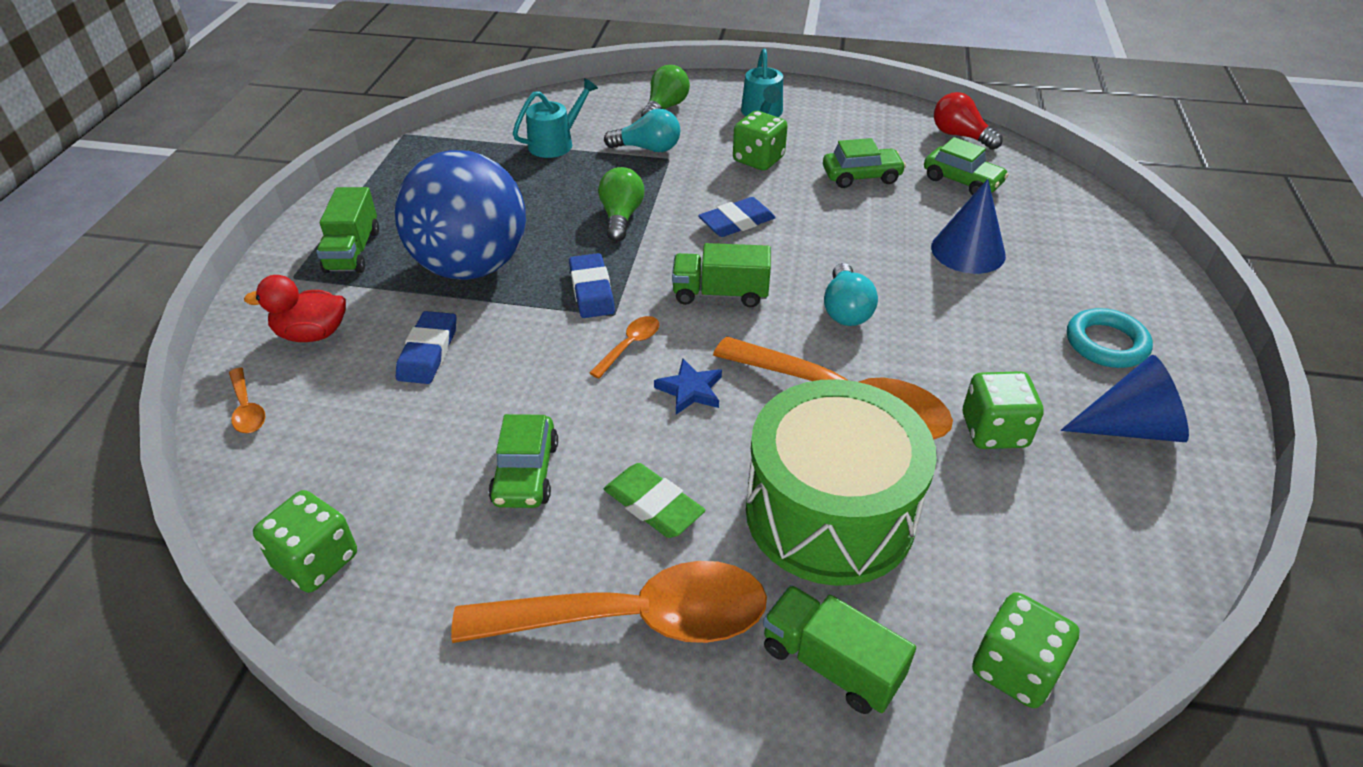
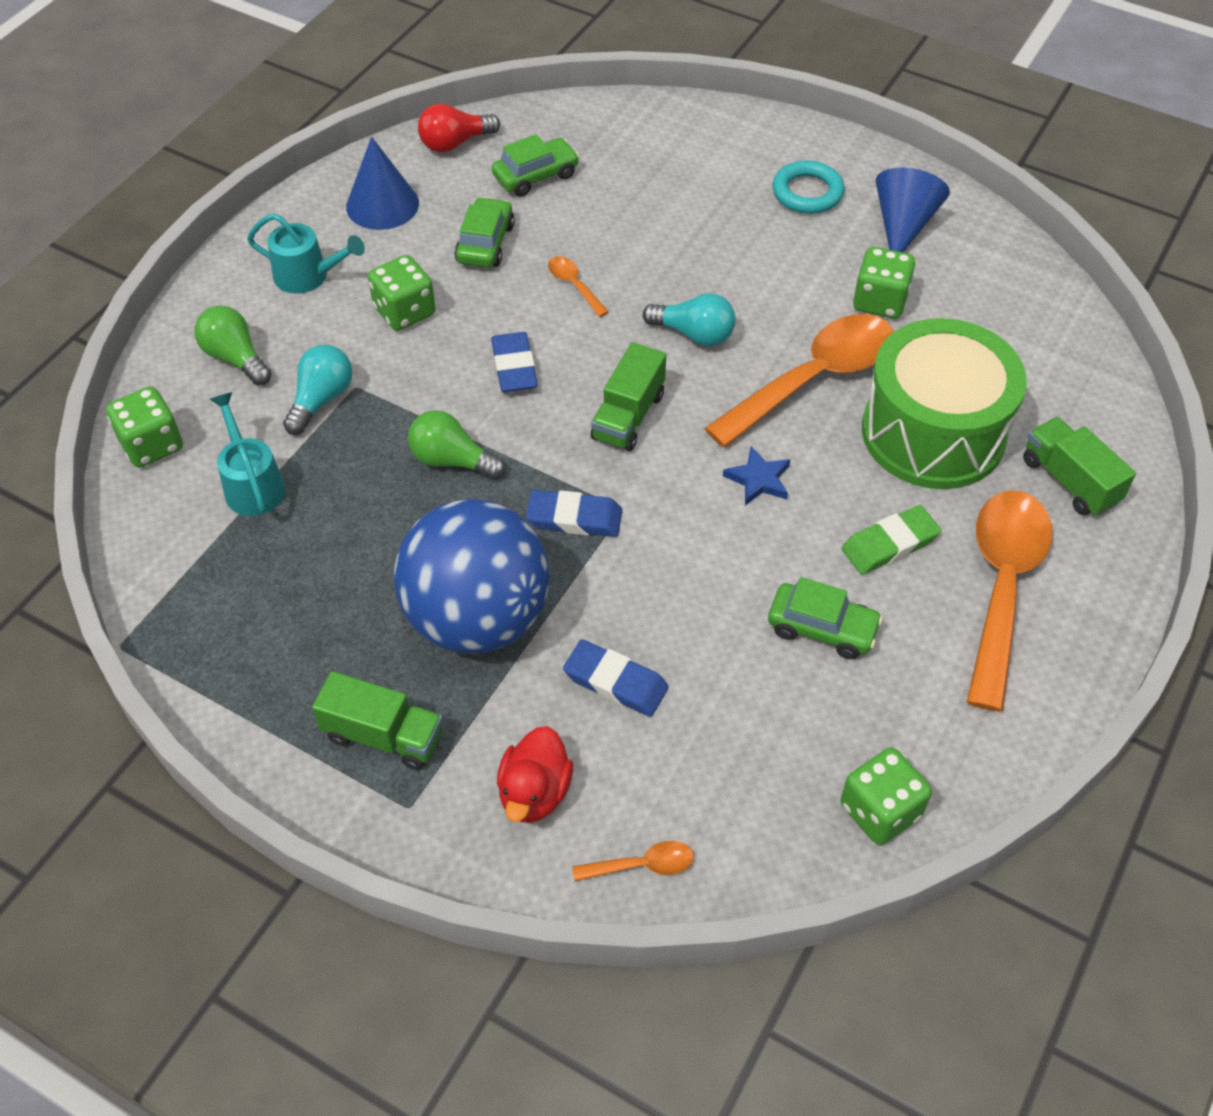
camera: 70 degrees left, 10 degrees up
orange spoon [590,316,659,379] -> orange spoon moved to [548,256,609,317]
green truck [763,585,916,714] -> green truck turned 90 degrees clockwise [1023,417,1136,517]
blue cone [931,179,1006,274] -> blue cone moved to [346,137,419,230]
green dice [972,592,1080,708] -> green dice moved to [106,386,183,468]

